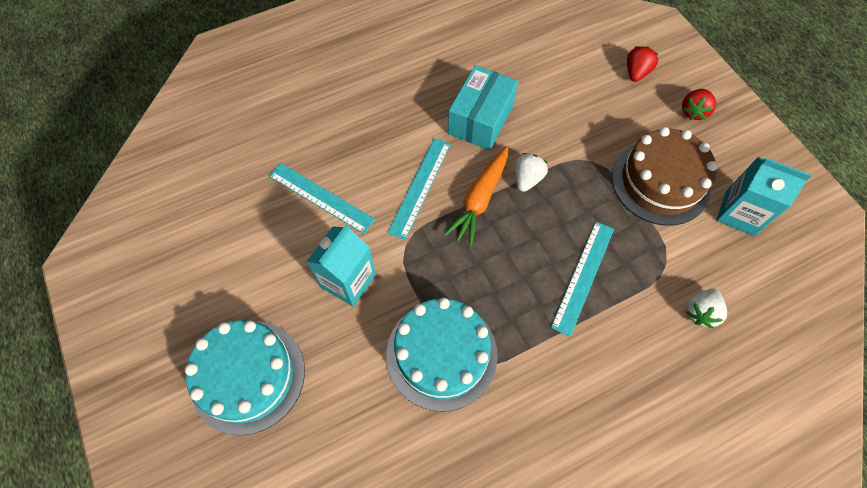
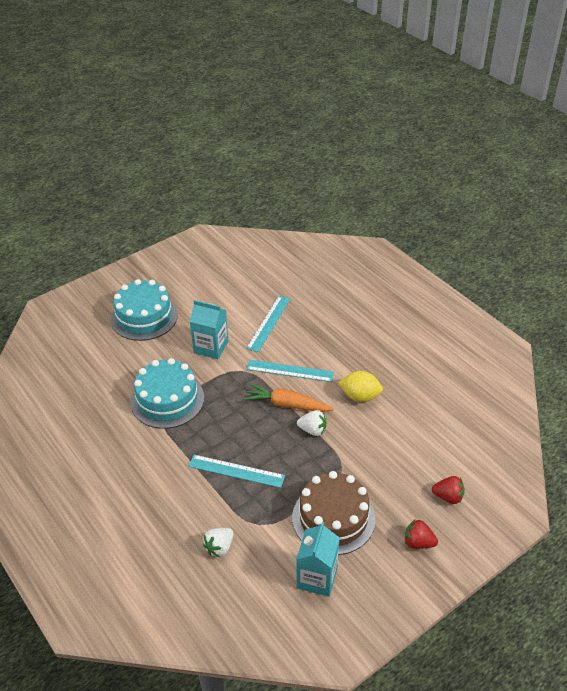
camera: 80 degrees right, 20 degrees down
turquoise box [448,65,518,150] -> yellow lemon [338,371,383,402]
white strawberry [686,289,727,329] -> white strawberry turned 75 degrees counterclockwise [203,528,233,557]

